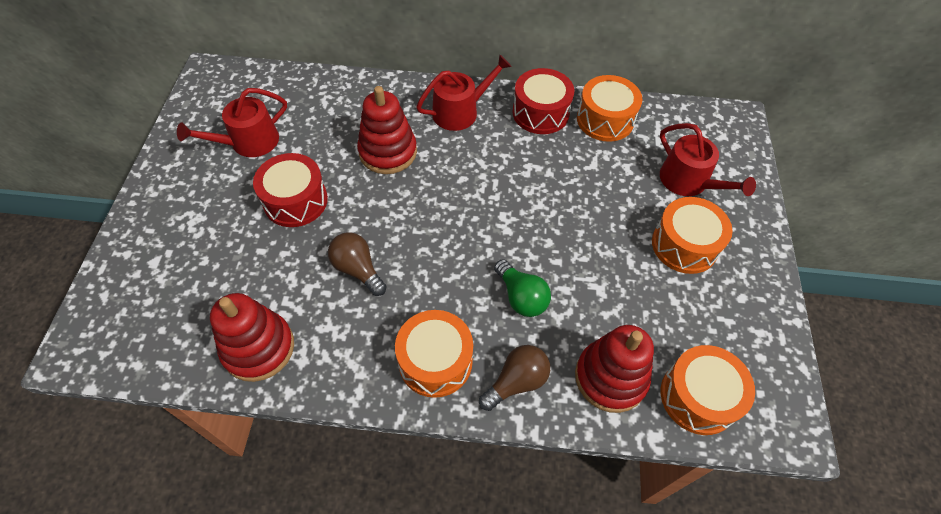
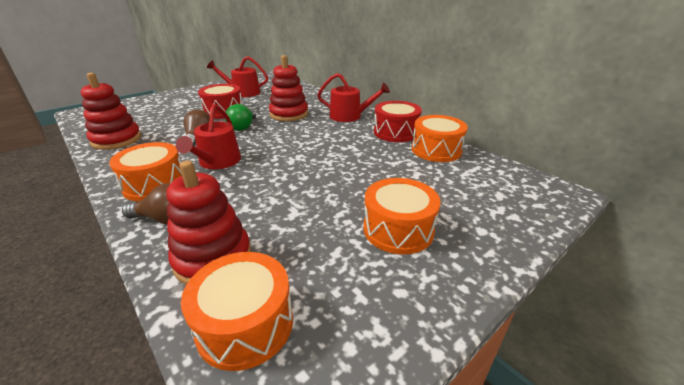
camera: 45 degrees right, 25 degrees down
green light bulb [494,259,551,317] -> green light bulb moved to [225,104,257,131]
red watering can [660,123,756,196] -> red watering can moved to [176,104,241,169]

